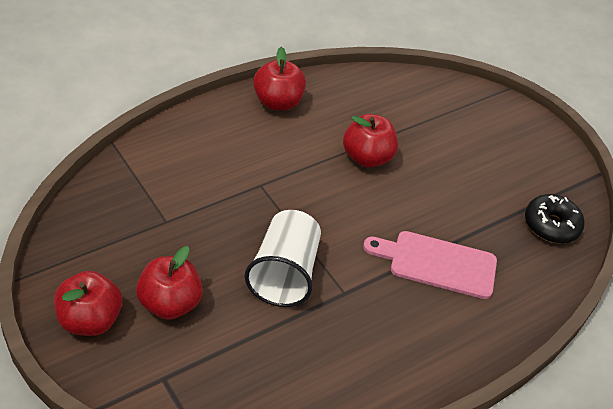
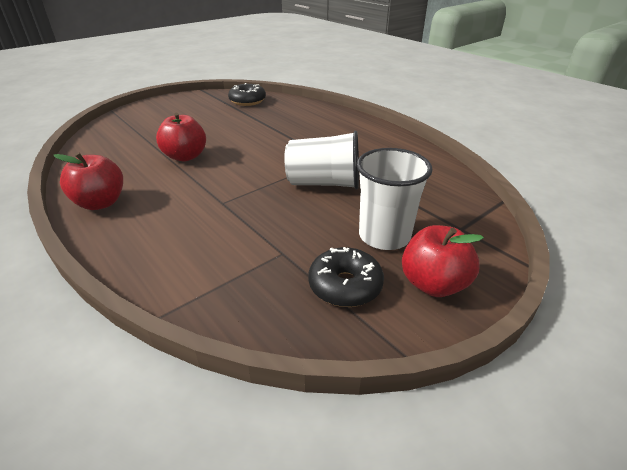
camera: 90 degrees left, 10 degrees down
red apple [136,246,203,320] -> white cup [357,148,433,250]
pink cutting board [363,231,497,299] -> none
none -> black donut [308,247,384,307]

